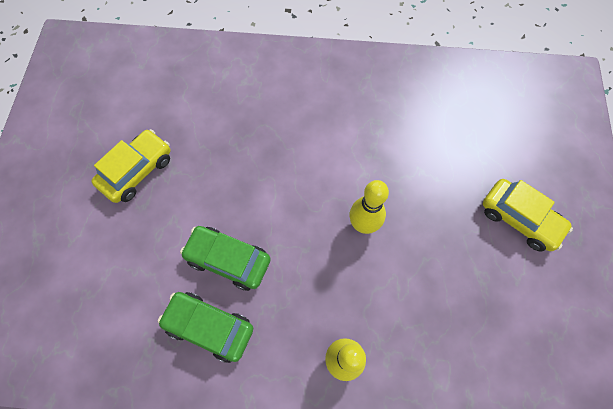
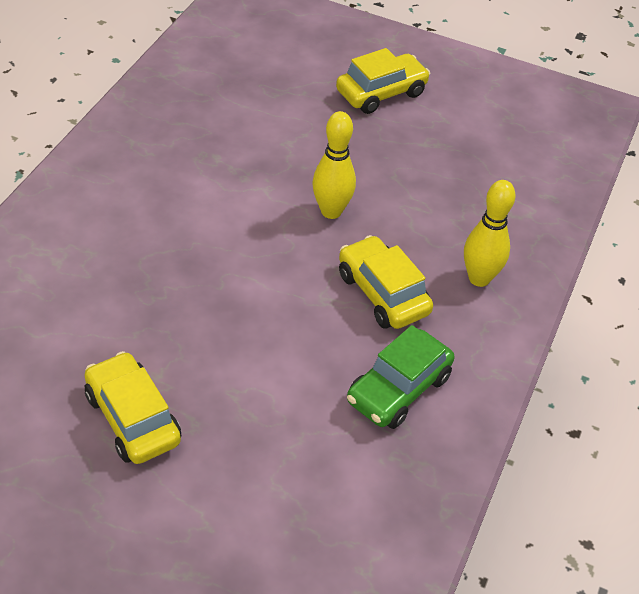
camera: 75 degrees left, 20 degrees down
green car [180,226,271,291] -> none
none -> yellow car [339,235,433,329]

